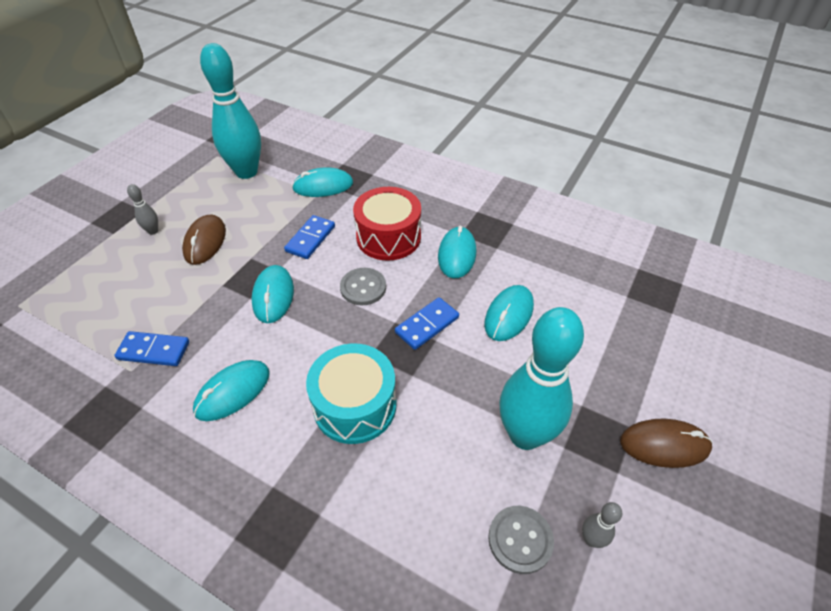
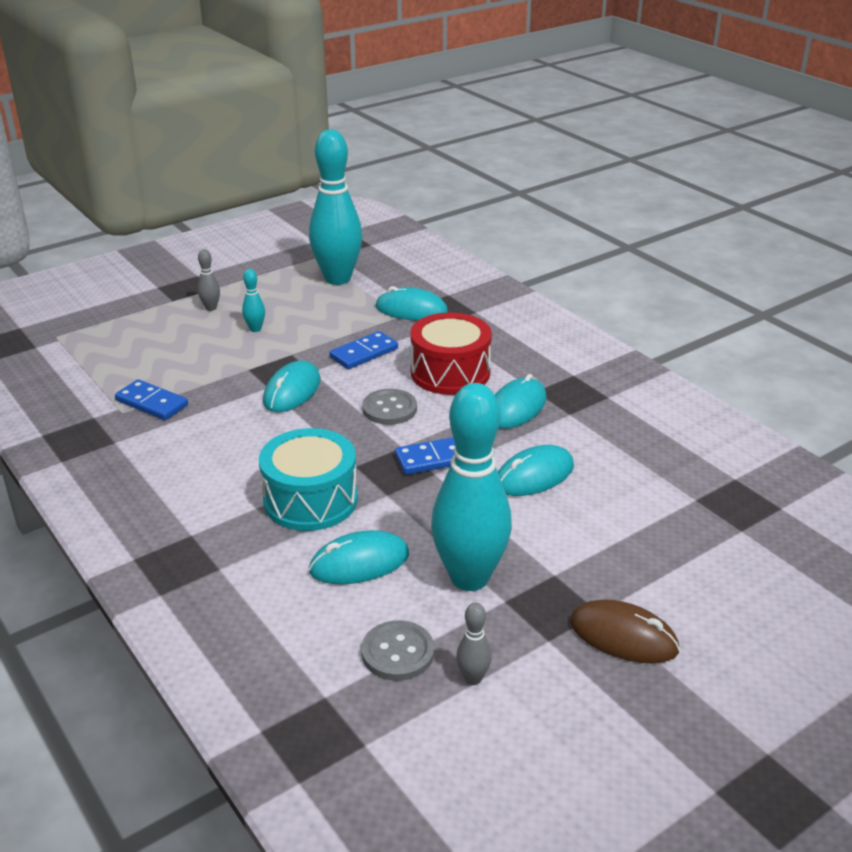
camera: 25 degrees right, 15 degrees down
brown mouse [182,214,226,265] -> turquoise bowling pin [242,269,265,332]
turquoise mouse [193,360,269,421] -> turquoise mouse moved to [309,530,409,584]

